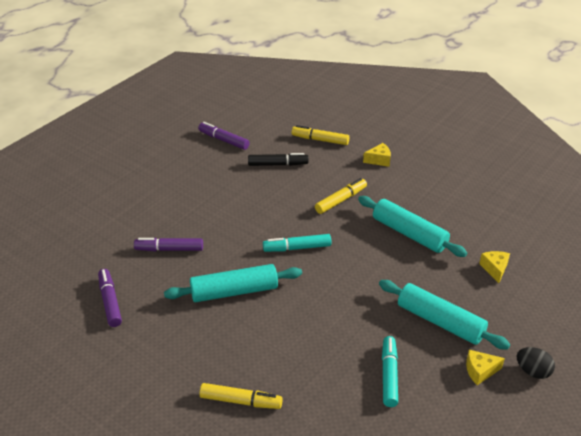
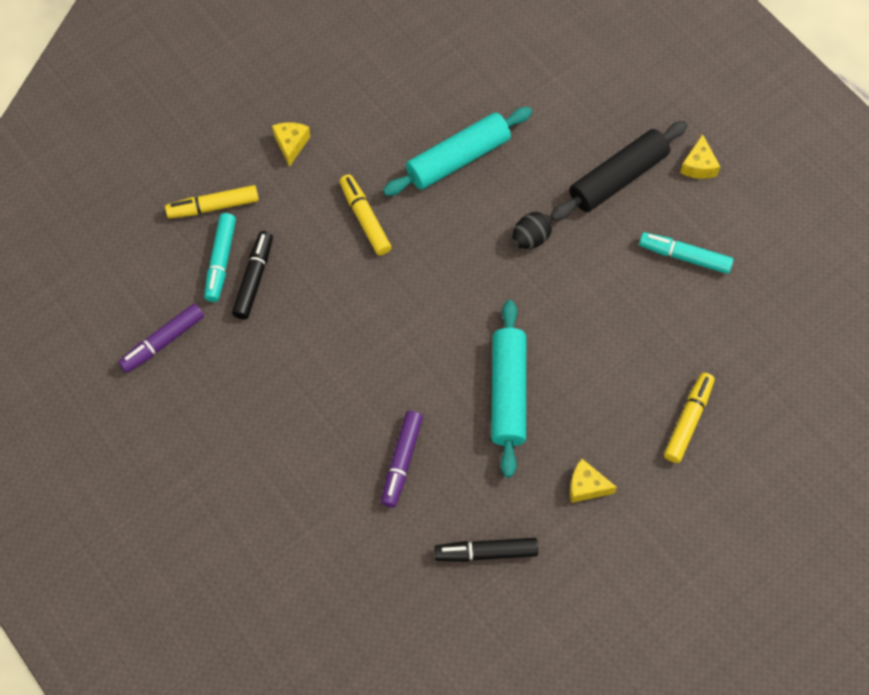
camera: 75 degrees left, 25 degrees up
purple marker [98,269,122,327] -> black marker [434,538,538,562]
turquoise marker [263,234,331,252] -> turquoise marker moved to [204,213,236,302]
yellow marker [292,125,349,145] -> yellow marker turned 45 degrees clockwise [165,185,259,219]
turquoise rolling pin [379,280,510,349] -> black rolling pin [550,121,688,221]
yellow cheese [479,251,510,283] -> yellow cheese moved to [570,459,617,503]
black egg [517,347,555,379] -> black egg moved to [512,212,552,249]

